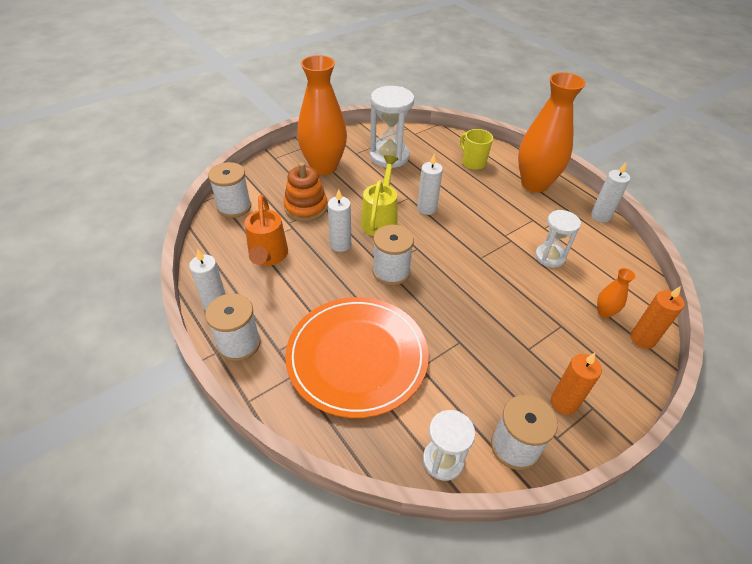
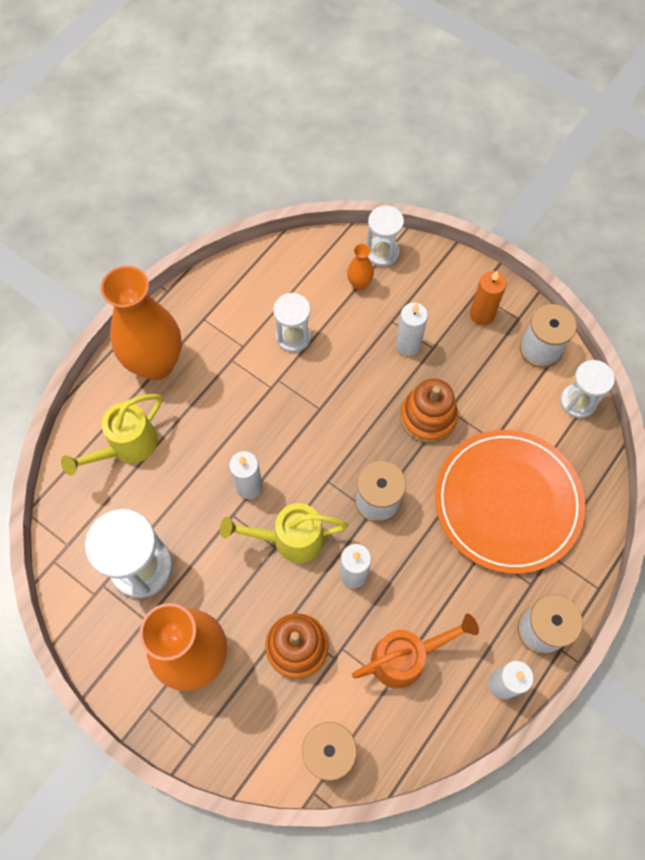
camera: 105 degrees left, 20 degrees up
yellow mug [460,129,493,170] -> yellow watering can [61,394,162,476]
white candle [591,162,630,223] -> white candle moved to [396,303,428,356]
orange candle [631,286,685,349] -> white hourglass [367,206,404,267]
none -> orange stacking toy [400,379,458,443]

